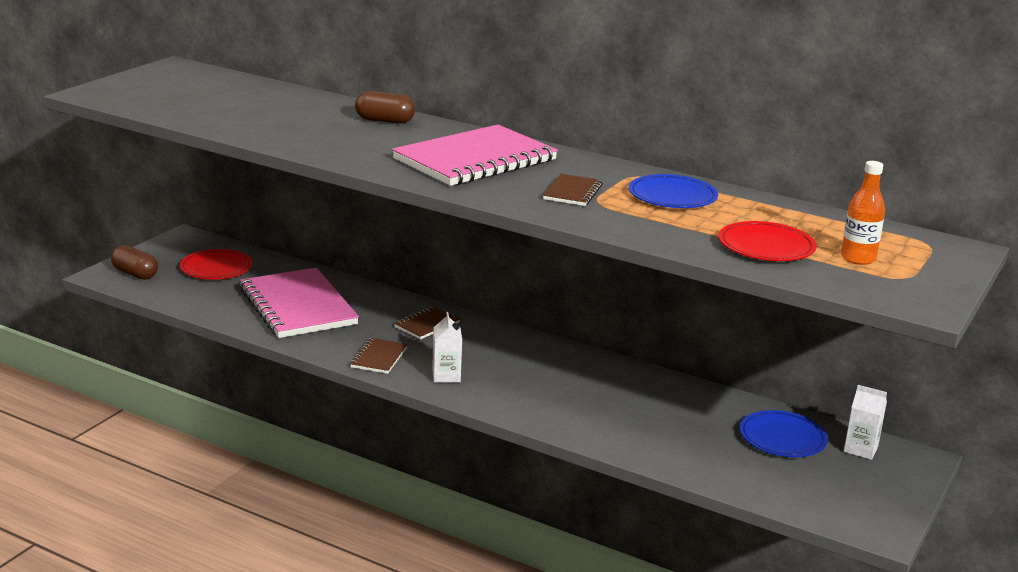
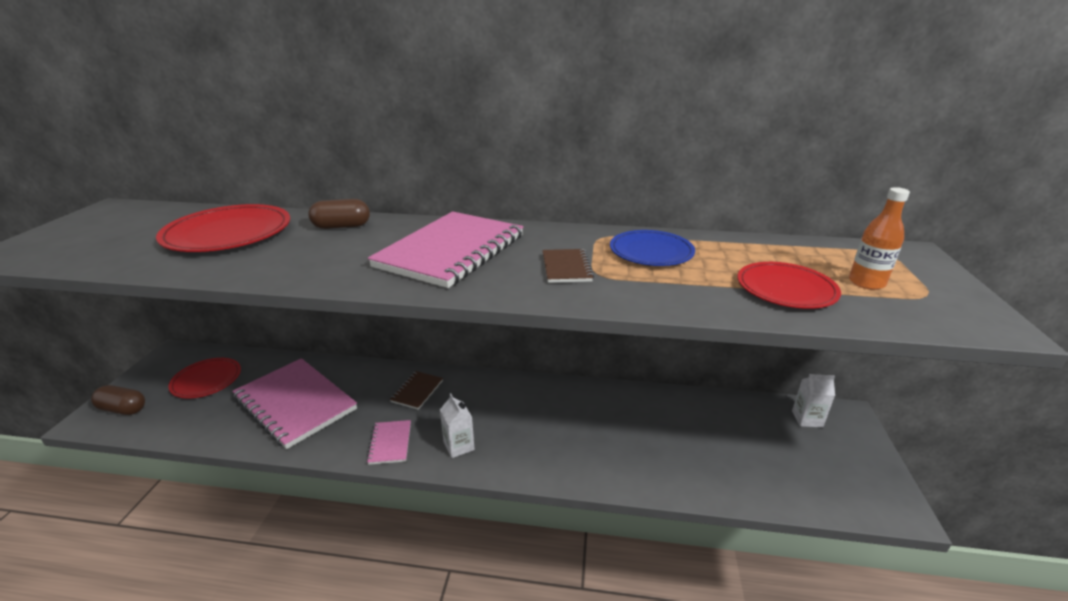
camera: 20 degrees left, 5 degrees up
brown notebook [350,338,408,374] -> pink notebook [366,420,411,465]
blue plate [740,410,828,457] -> none
none -> red plate [156,204,290,252]

